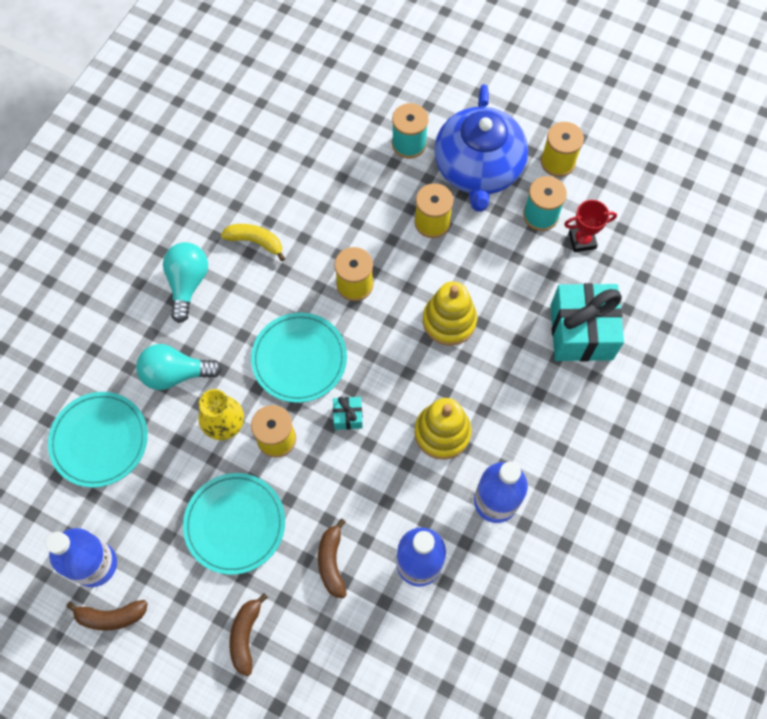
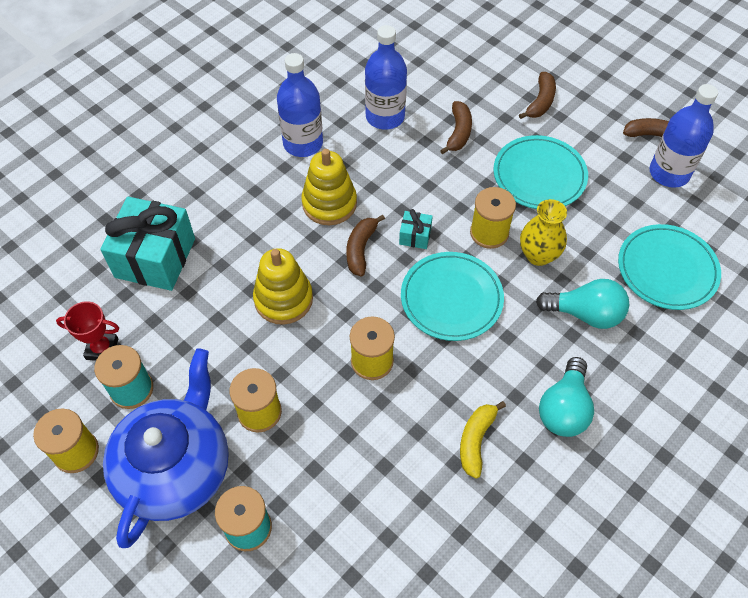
camera: 165 degrees left, 10 degrees down
yellow banana [221,224,285,261] -> yellow banana turned 75 degrees clockwise [460,401,506,479]
none -> brown banana [346,214,385,276]

